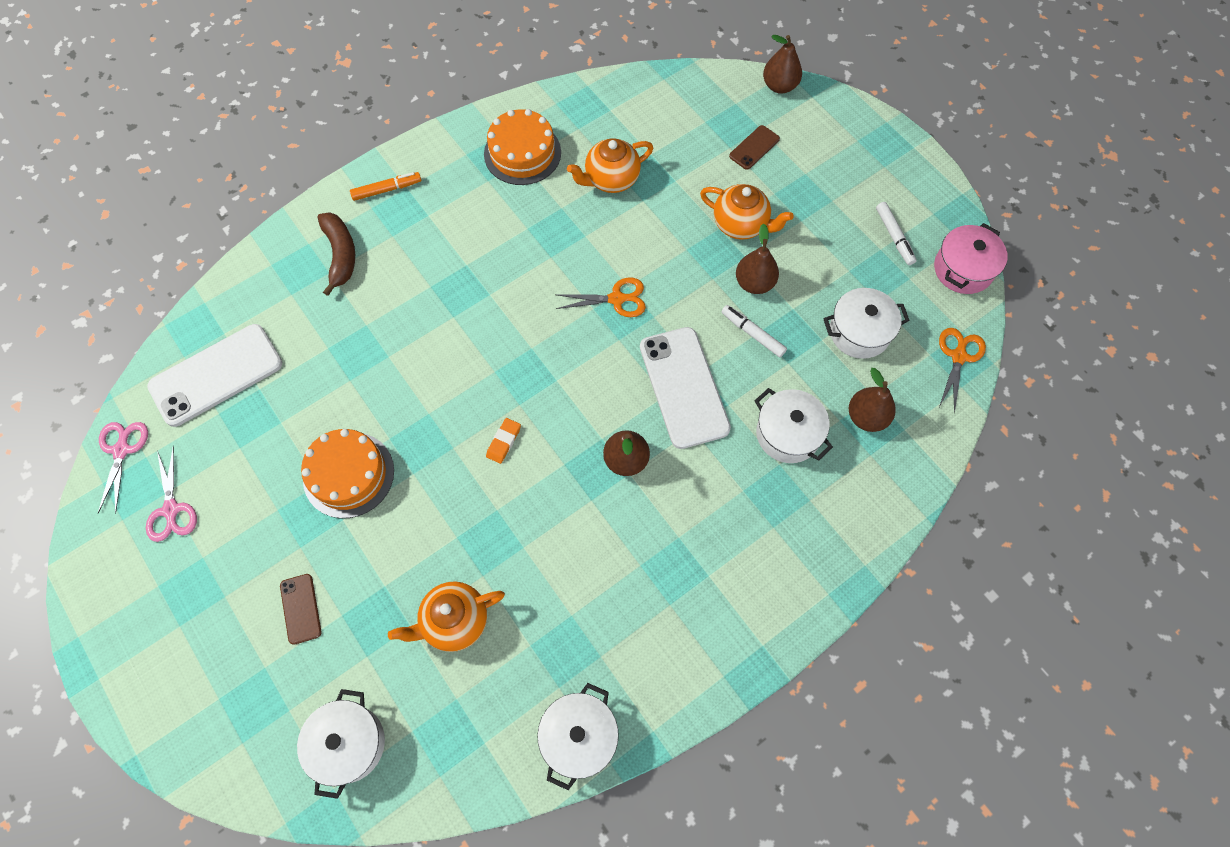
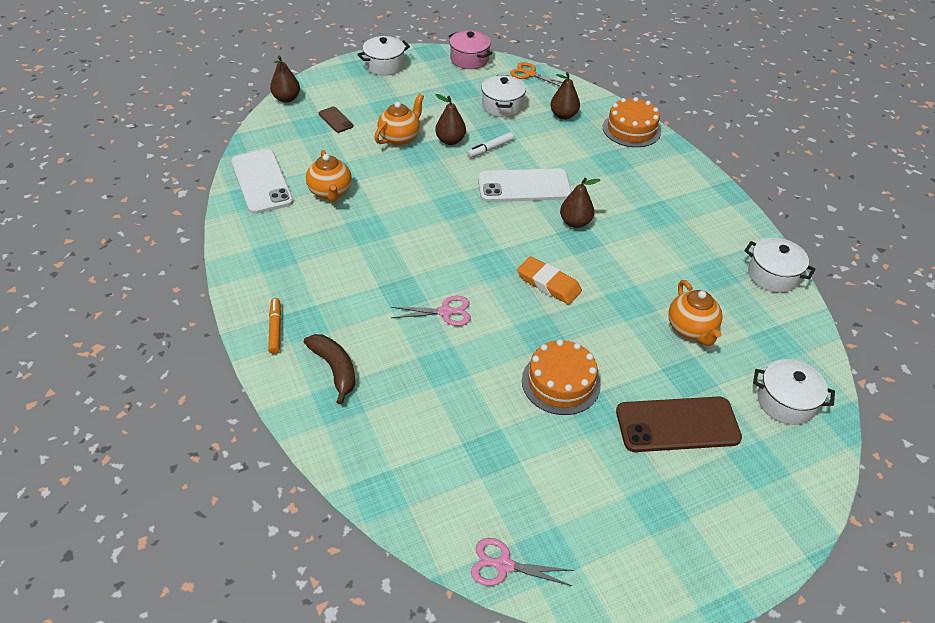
camera: 80 degrees left, 20 degrees down
pink scissors [146,446,197,542] -> pink scissors moved to [391,296,471,326]
white phone [147,324,282,427] -> white phone moved to [231,149,294,214]
brown phone [280,574,321,645] -> brown phone [616,396,742,452], size x2.07
brown banana [318,212,355,296] -> brown banana turned 60 degrees clockwise [304,334,355,405]
orange cake [484,109,561,185] -> orange cake moved to [603,97,661,147]
orange eraser [486,418,521,464] -> orange eraser [517,256,582,305], size x1.81
orange scissors [556,278,646,317] -> none
white pot [754,388,833,463] -> white pot moved to [357,36,410,76]
white marker [876,202,917,265] -> none

